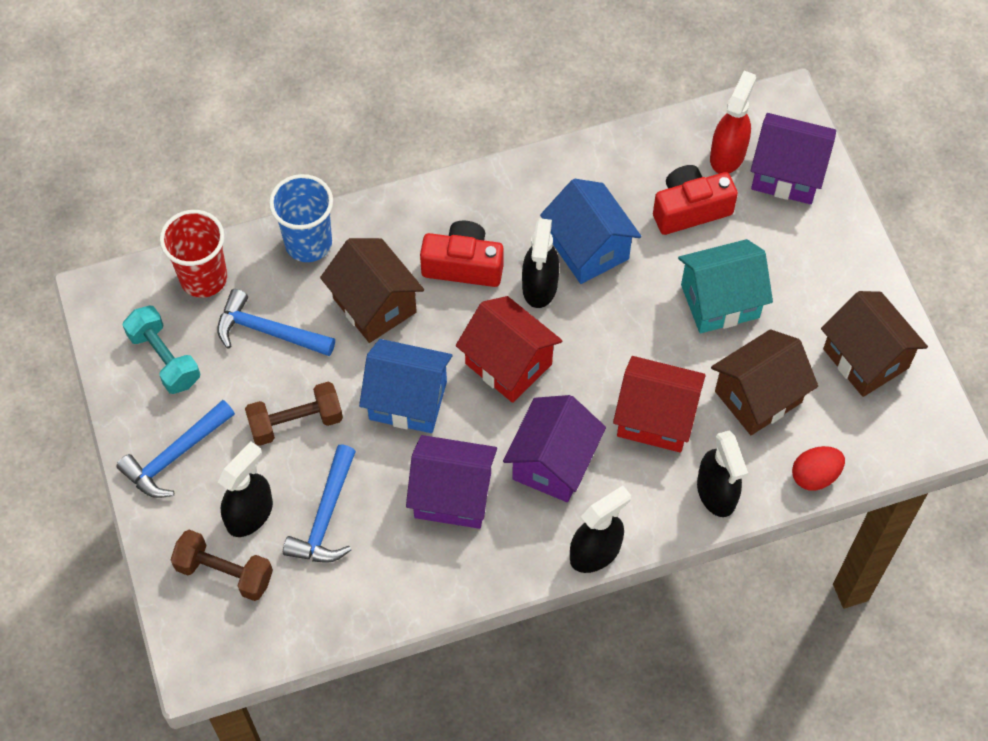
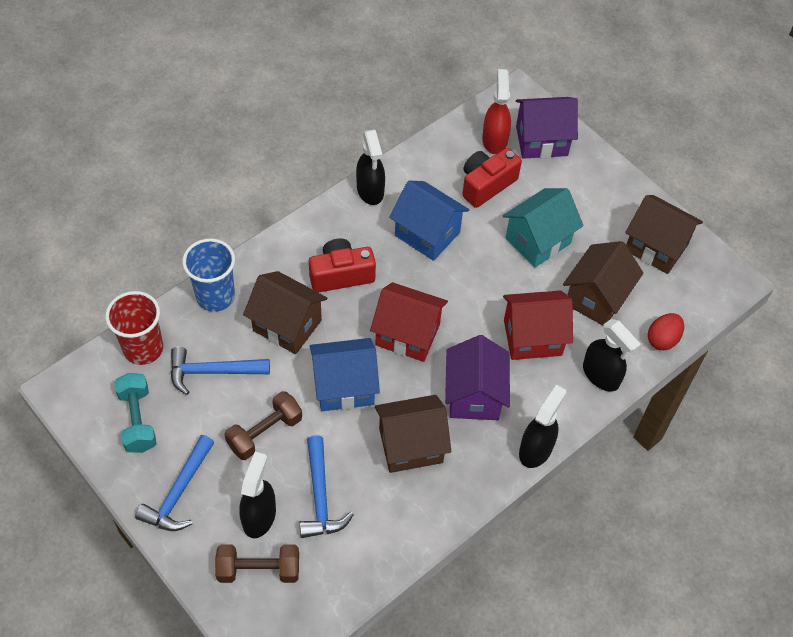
camera: 25 degrees left, 5 degrees down
turquoise dumbbell [123,305,200,394] -> turquoise dumbbell turned 45 degrees clockwise [114,373,156,453]
purple house [406,435,497,529] -> brown house [375,395,451,473]
black spray bottle [522,218,559,308] -> black spray bottle moved to [356,129,385,205]

